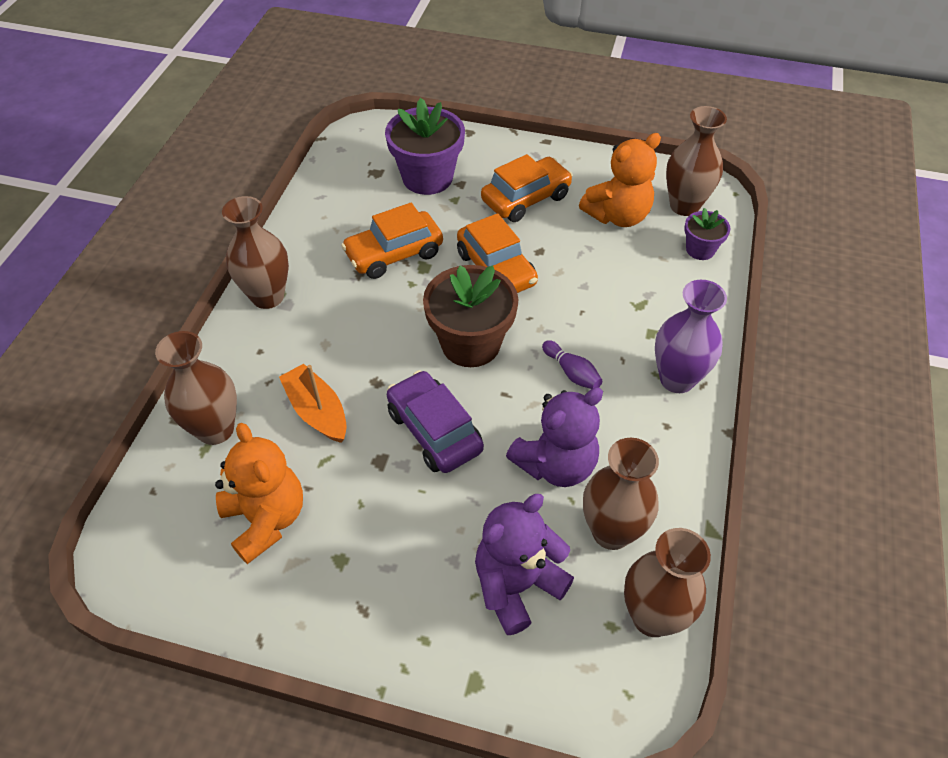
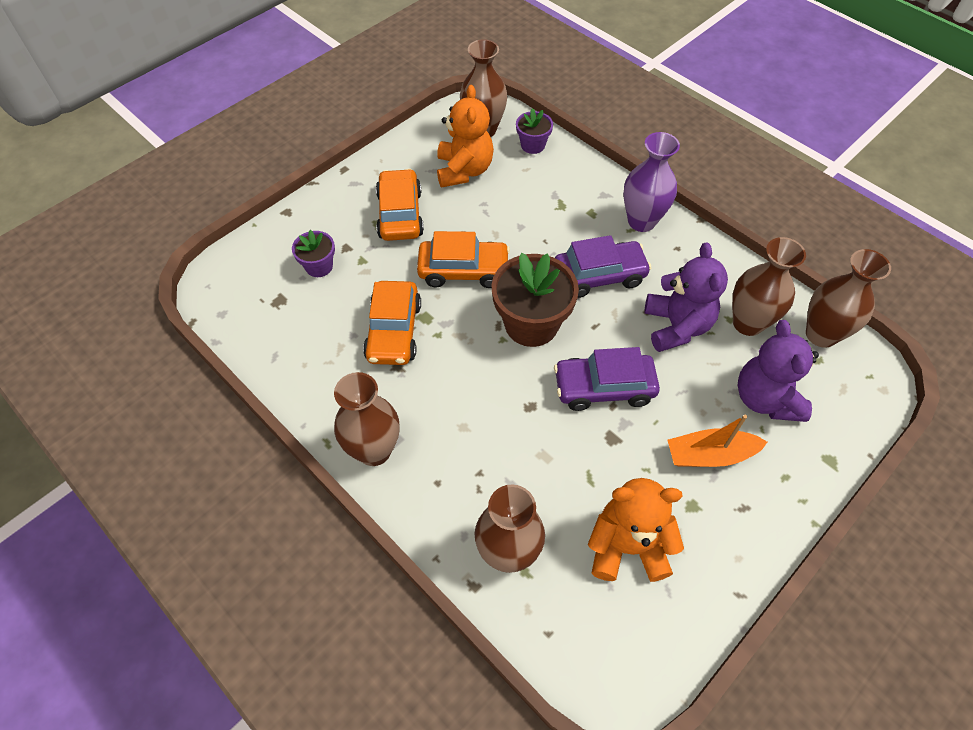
camera: 60 degrees left, 5 degrees up
orange boat [279,364,347,443] -> orange boat moved to [668,415,767,467]
purple flower pot [385,98,465,195] -> purple flower pot [292,230,335,277], size x0.53
purple bowling pin [542,340,602,389] -> purple car [555,235,651,298]

